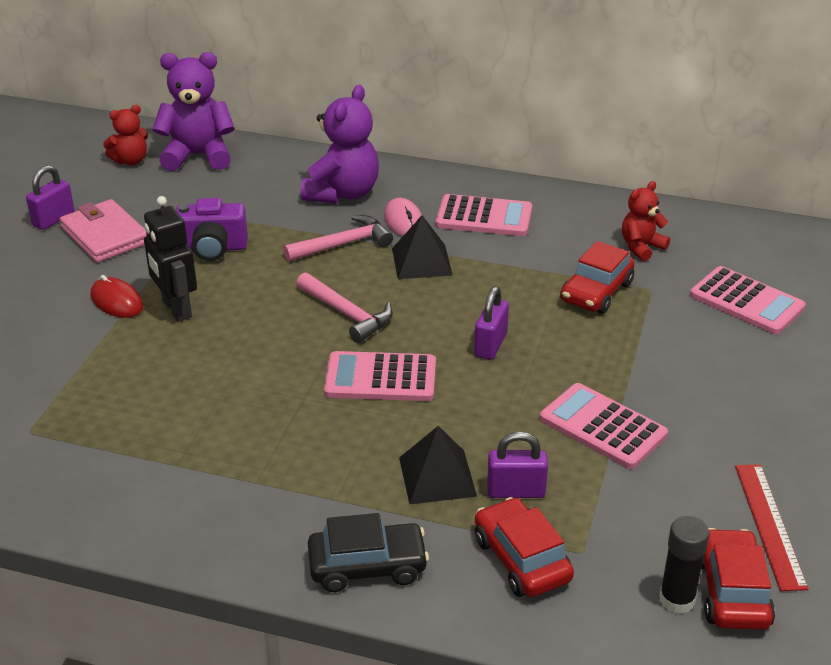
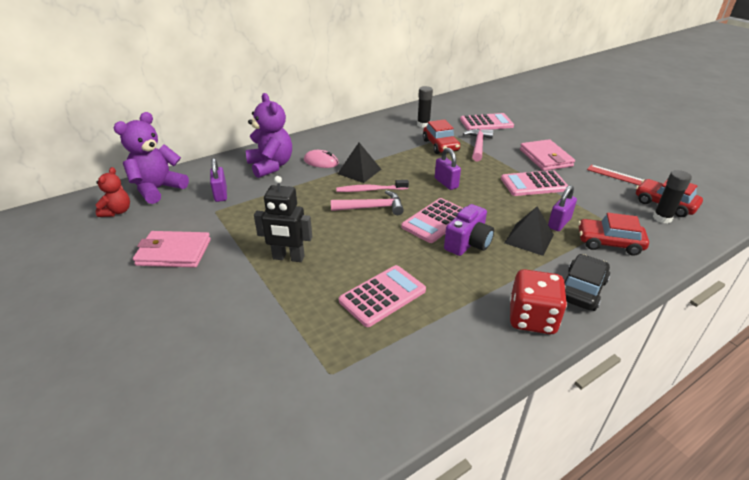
camera: 50 degrees left, 0 degrees up
purple padlock [26,165,74,230] -> purple padlock moved to [210,158,227,202]
red mouse [91,275,143,318] -> none
purple camera [176,198,248,261] -> purple camera moved to [444,204,494,256]
pink hammer [283,215,393,262] -> pink hammer moved to [463,129,494,161]
pink calculator [436,194,532,236] -> pink calculator moved to [339,265,426,327]
red teddy bear [622,181,670,261] -> black glue stick [417,86,433,127]
none -> pink toothbrush [336,180,409,192]
none -> red dice [510,269,567,334]
none -> pink wallet [520,139,575,171]

